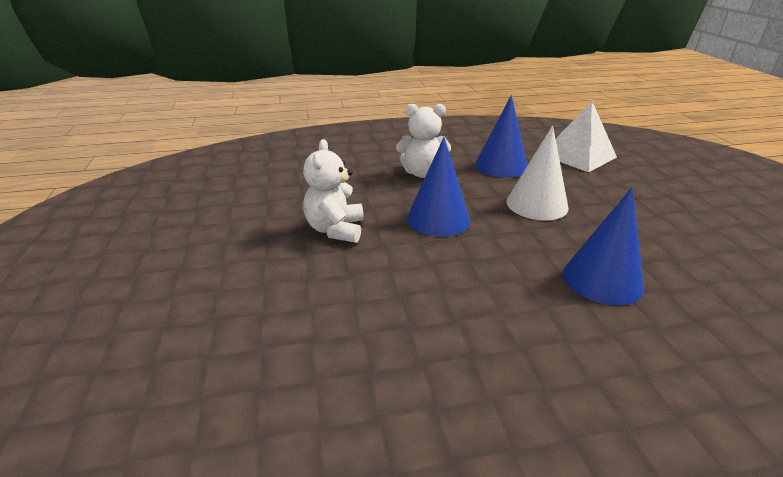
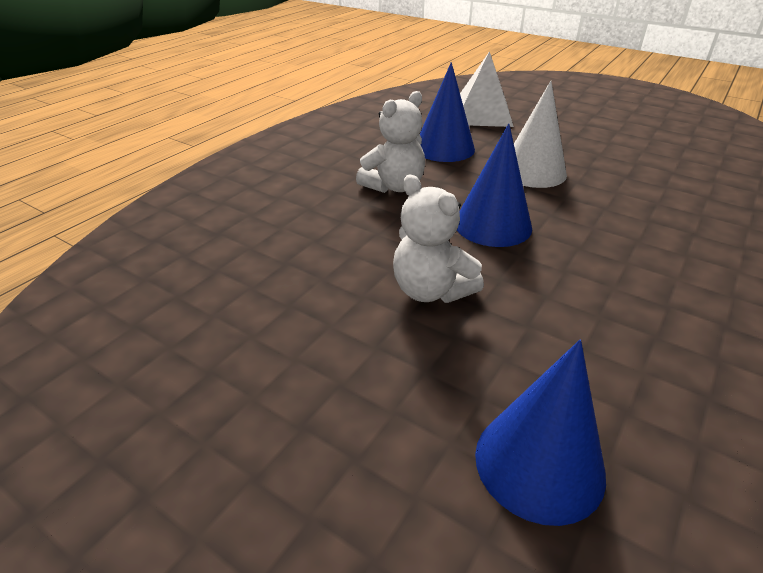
camera: 45 degrees left, 5 degrees up
blue cone [563,188,644,306] -> blue cone moved to [475,340,606,526]

